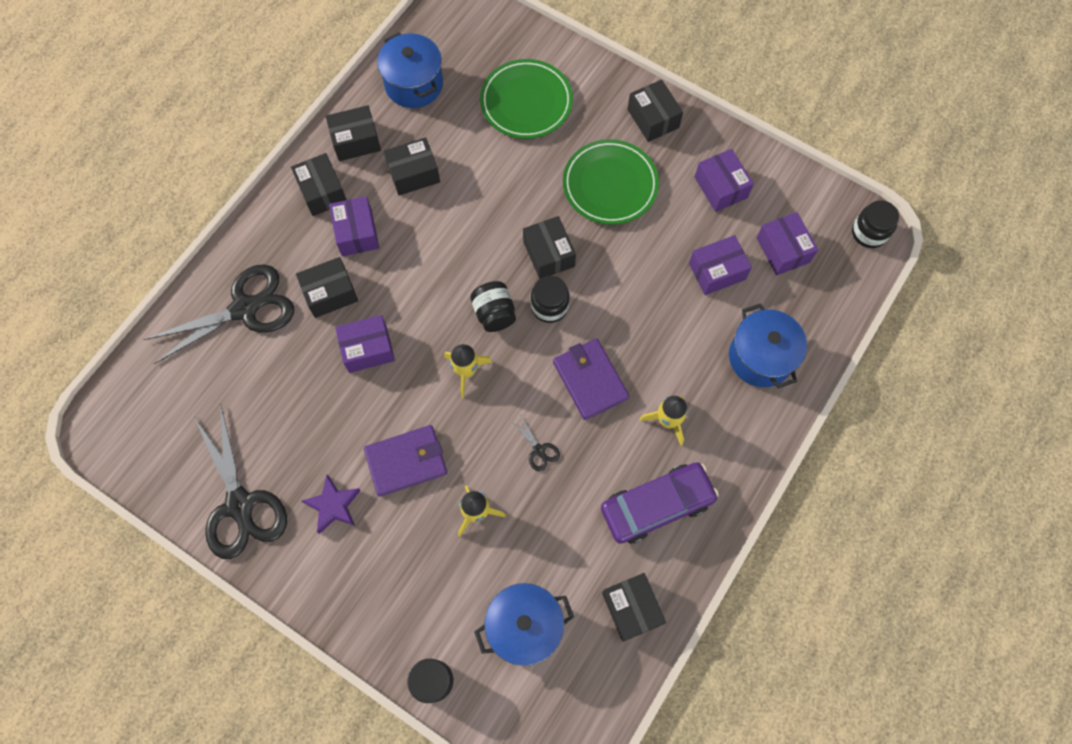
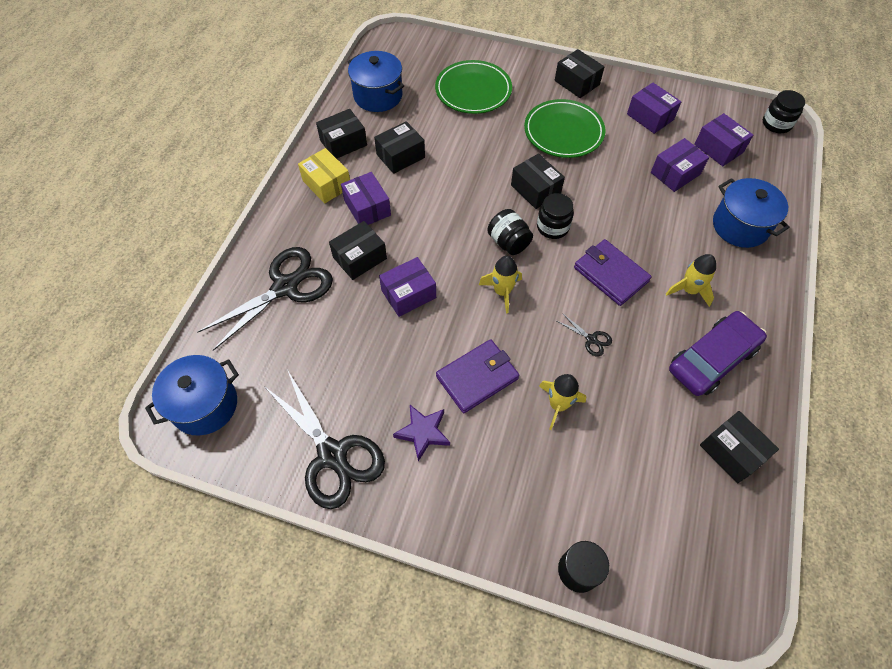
camera: 15 degrees left, 10 degrees down
black box [291,153,347,216] -> yellow box [298,148,350,204]
blue pot [474,583,574,666] -> blue pot moved to [145,355,239,436]

